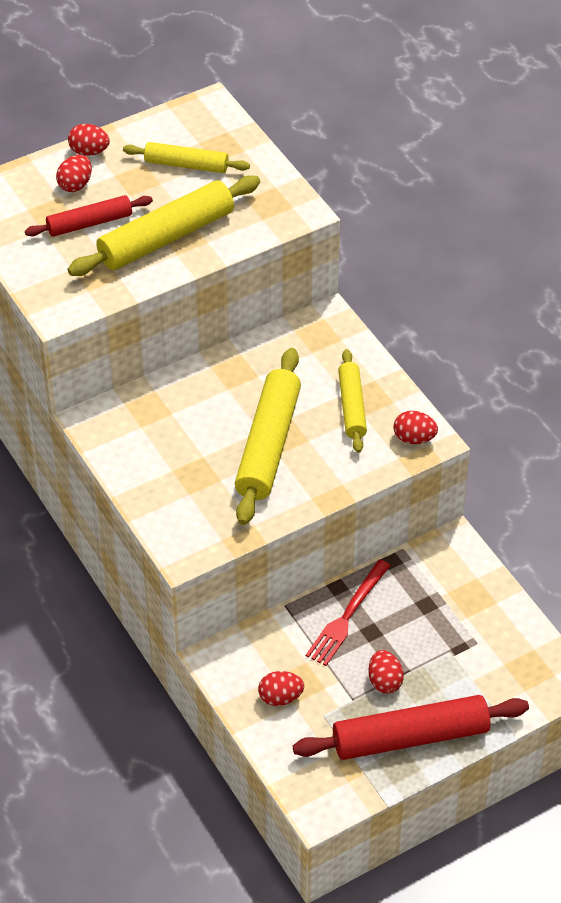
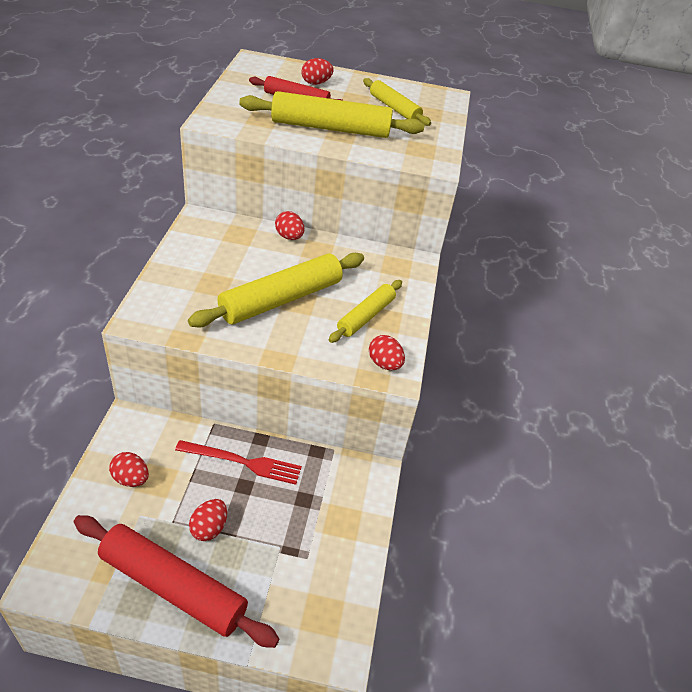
camera: 35 degrees right, 5 degrees down
red egg [68,124,110,156] -> red egg moved to [275,211,304,240]
red fork [306,559,391,666] -> red fork turned 150 degrees counterclockwise [175,440,302,485]

